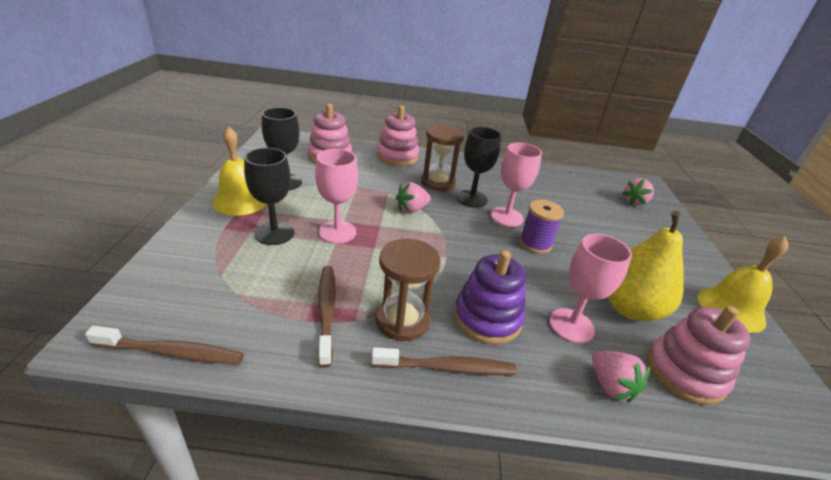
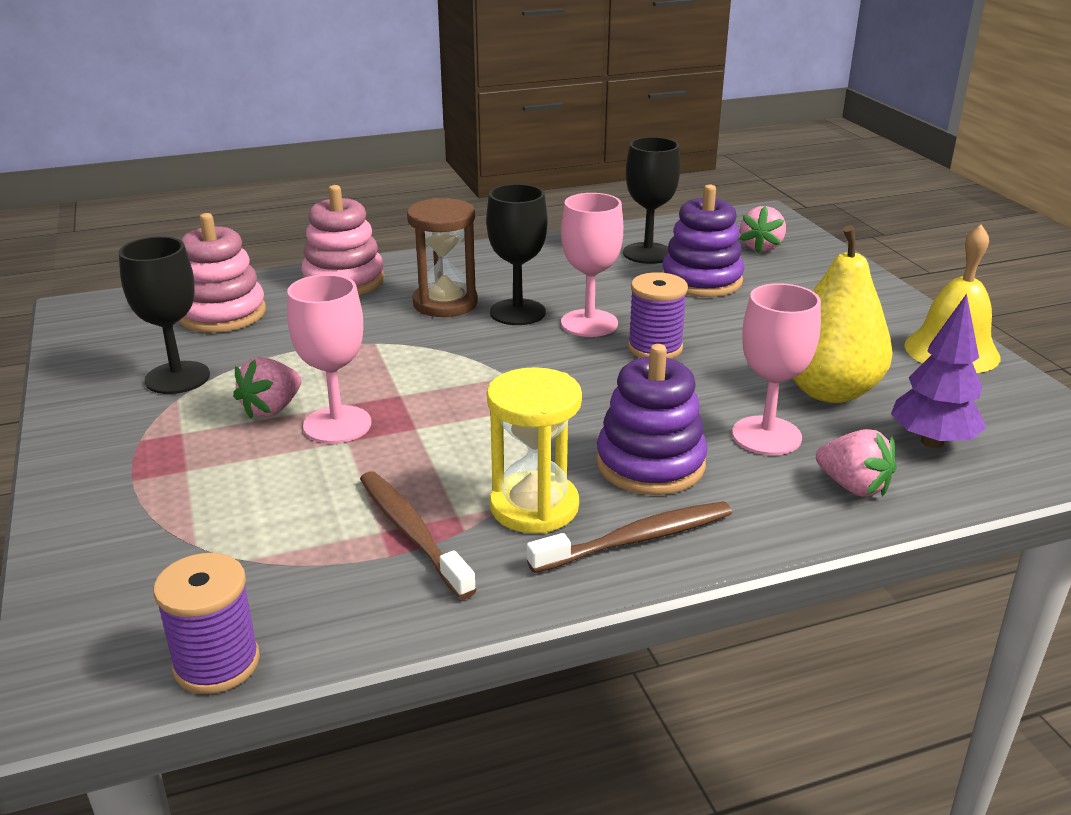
camera: 20 degrees left, 5 degrees down
brown toothbrush [85,326,244,364] -> purple spool [153,553,260,694]
yellow bell [212,126,267,216] -> none
black goblet [244,148,294,245] -> black goblet moved to [623,137,680,264]
brown hourglass [376,239,440,341] -> yellow hourglass [487,367,582,533]
pink strawberry [396,182,431,213] -> pink strawberry moved to [233,357,301,419]
pink stacking toy [647,306,751,405] -> purple tree [891,294,987,448]
none -> purple stacking toy [662,185,744,297]

